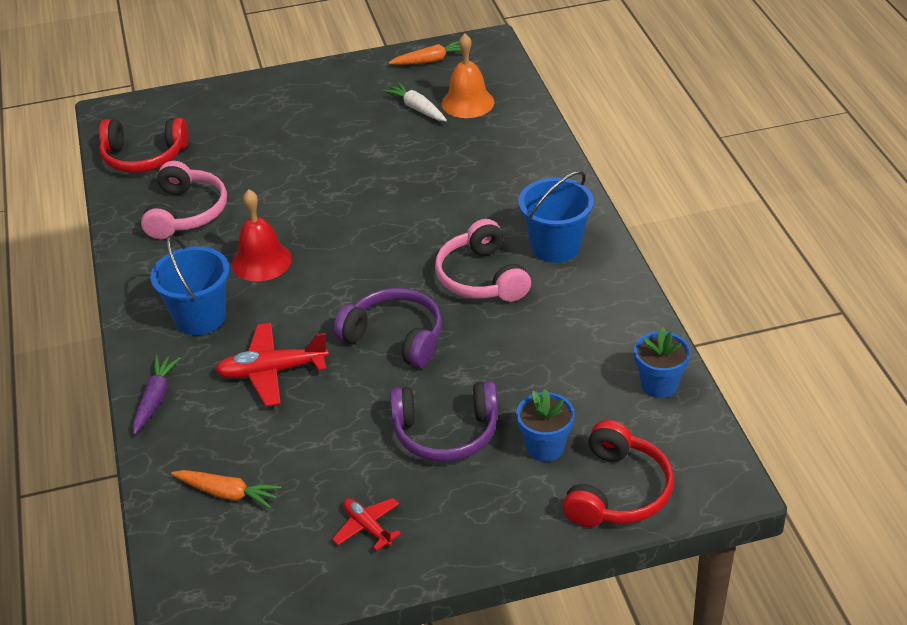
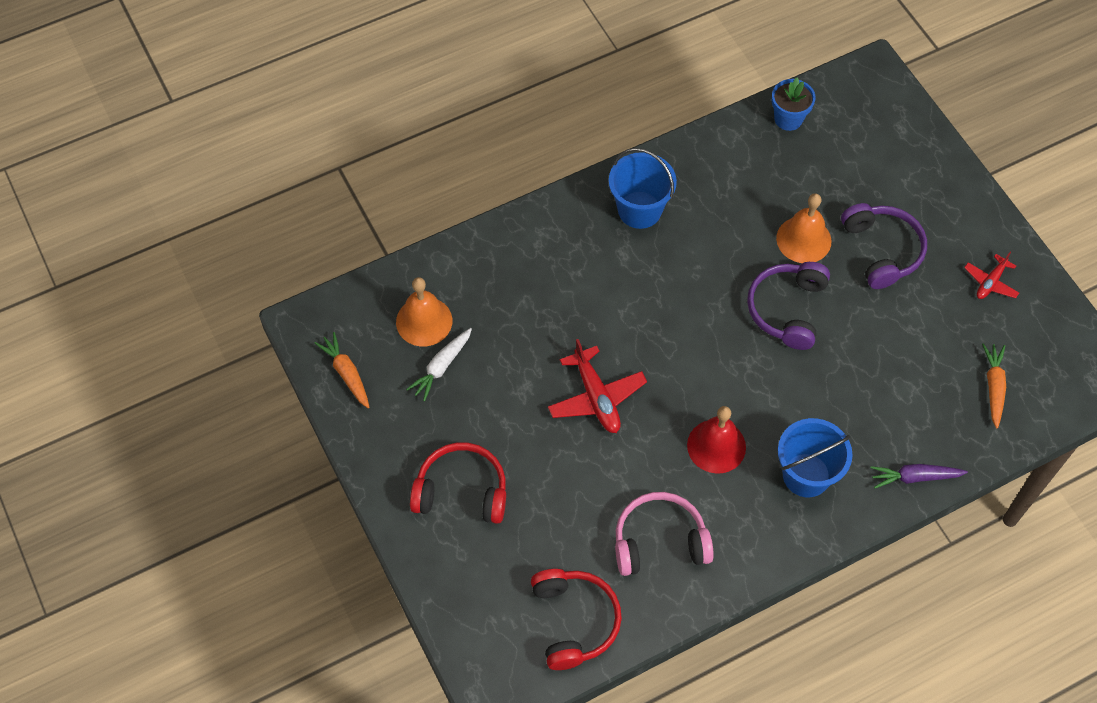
camera: 105 degrees left, 20 degrees up
red plane [215,323,329,406] -> red plane moved to [548,339,647,433]
pink headphones [435,219,531,302] -> none
blue flower pot [516,389,575,462] -> none
red headphones [563,420,674,527] -> red headphones moved to [410,442,506,524]
none -> orange bell [776,193,831,263]

